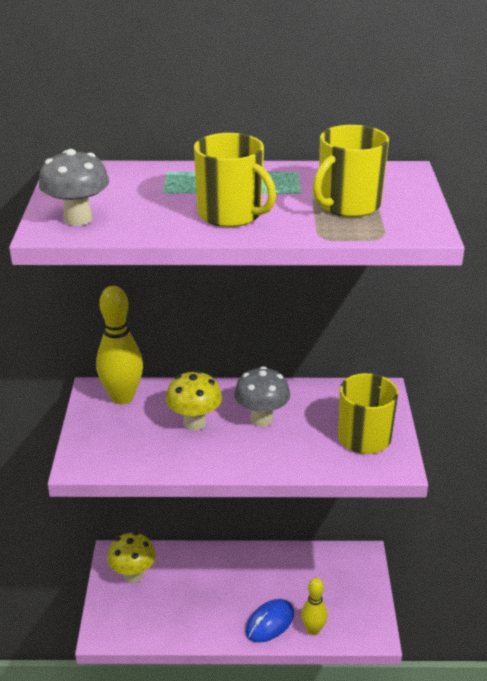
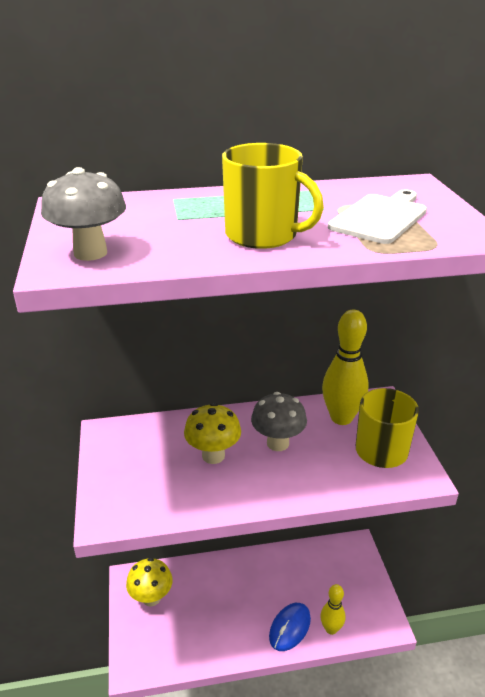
camera: 10 degrees left, 0 degrees up
yellow bowling pin [96,286,143,404] -> yellow bowling pin moved to [322,309,368,425]
yellow mug [313,125,389,217] -> white cutting board [328,190,427,244]

